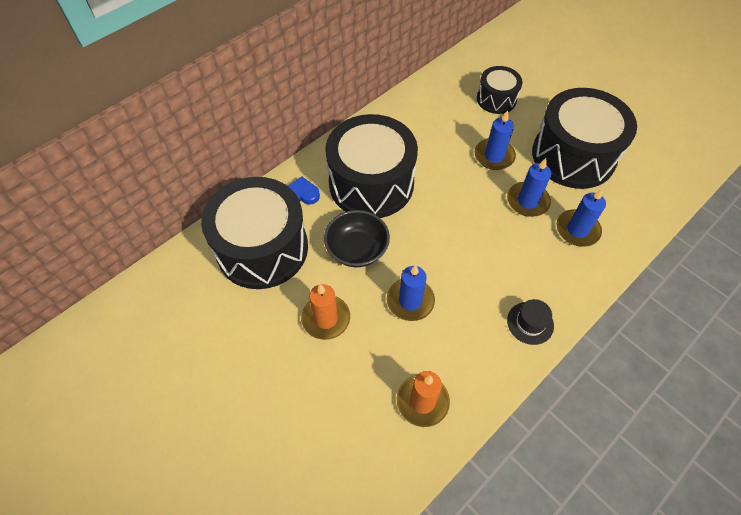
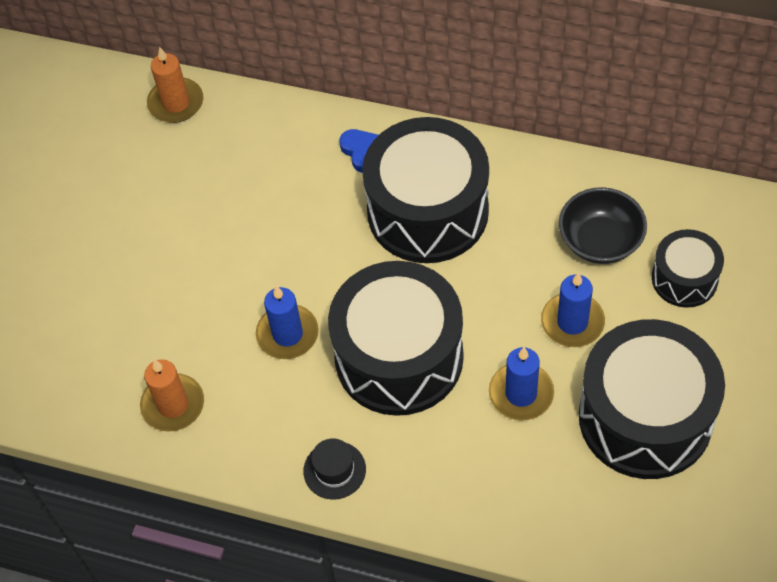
camera: 65 degrees right, 0 degrees up
black drum [201,177,308,289] -> black drum moved to [328,261,464,416]
orange candle [301,284,350,340] -> orange candle moved to [147,47,203,123]
black bowl [324,210,390,267] -> black bowl moved to [559,187,647,264]
blue candle [557,188,606,247] -> none

